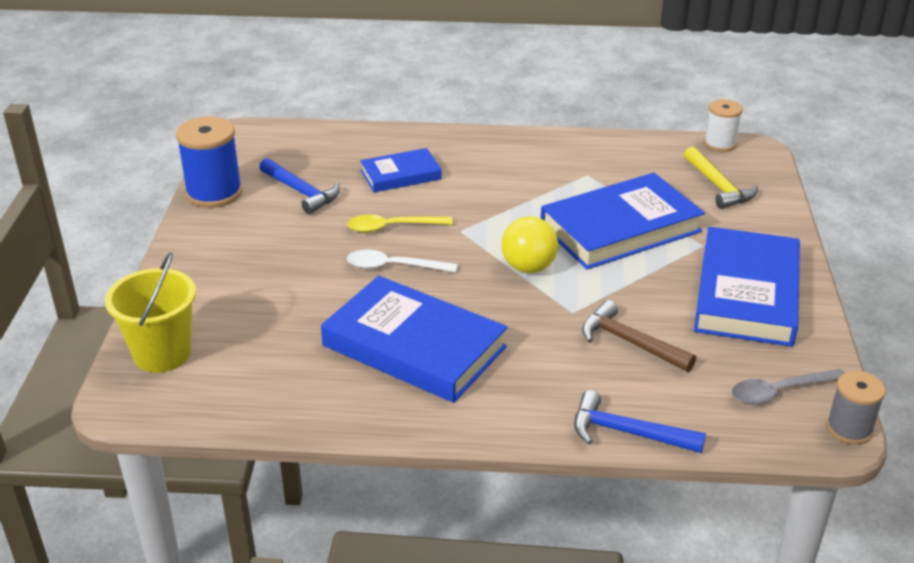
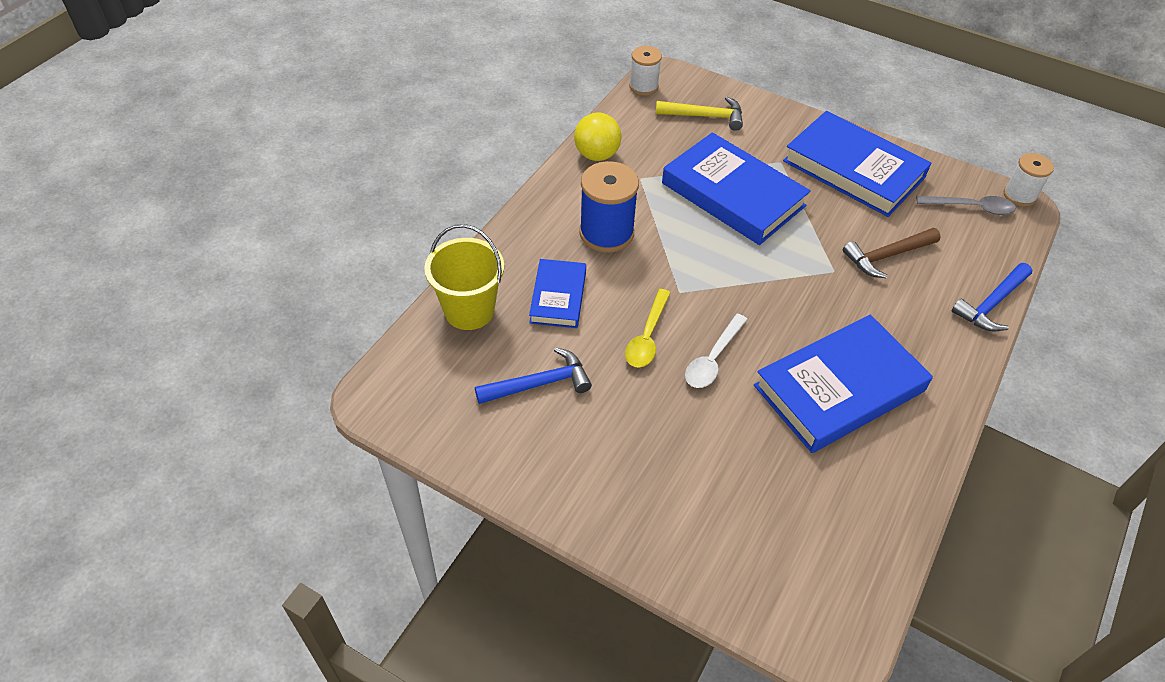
camera: 65 degrees left, 15 degrees up
yellow bucket [105,252,196,373] -> yellow bucket moved to [424,224,504,330]
blue spool [176,116,242,208] -> blue spool moved to [579,161,639,253]
yellow ball [501,216,558,273] -> yellow ball moved to [574,113,622,161]
blue book [541,173,705,269] -> blue book turned 45 degrees counterclockwise [662,132,811,245]
grey spoon [732,369,844,405] -> grey spoon turned 90 degrees counterclockwise [916,196,1016,215]
grey spool [827,371,886,445] -> white spool [1003,153,1054,207]

